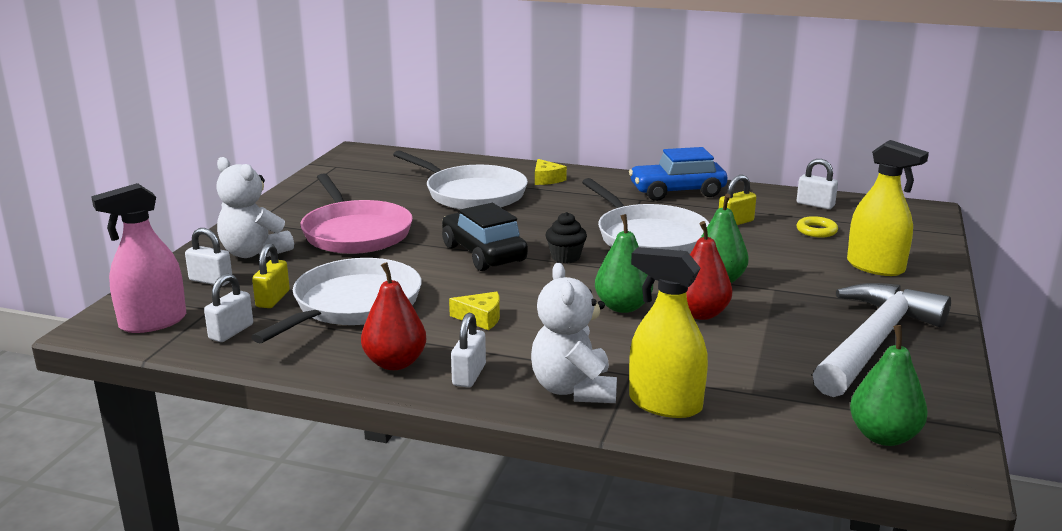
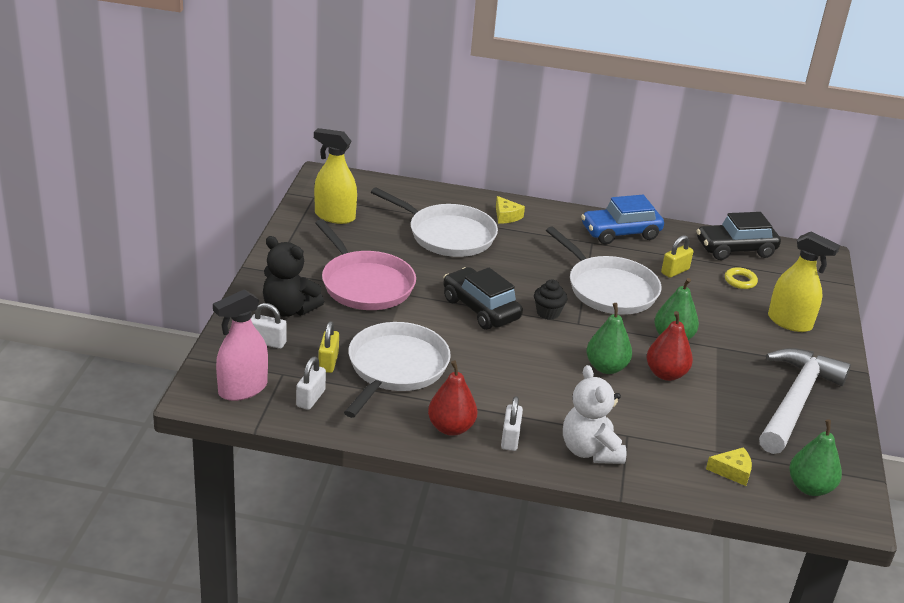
camera: 10 degrees left, 10 degrees up
white teddy bear [216,157,294,258] -> black teddy bear [263,236,324,317]
yellow cheese [449,292,500,330] -> yellow cheese moved to [706,447,752,486]
yellow spray bottle [629,247,708,418] -> yellow spray bottle moved to [314,128,357,224]
white padlock [797,159,838,209] -> black car [696,212,781,260]

